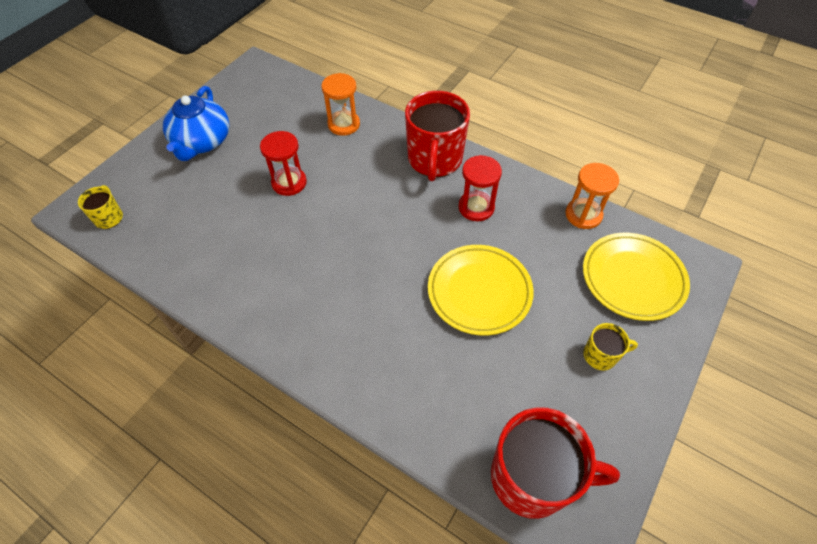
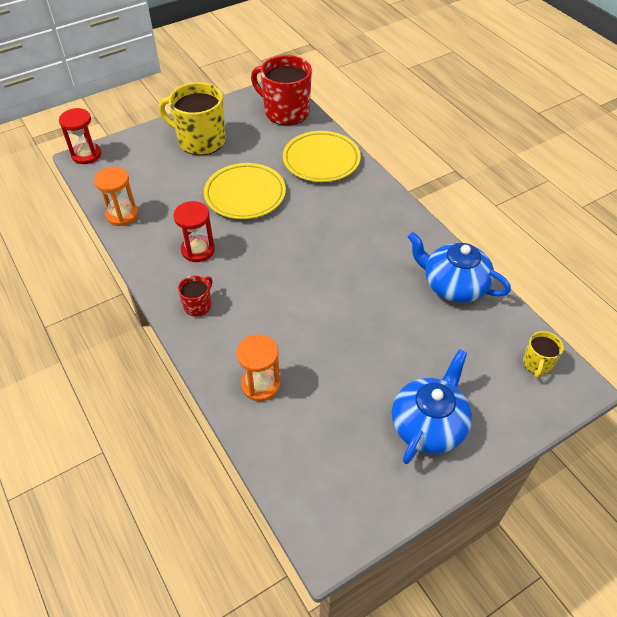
camera: 155 degrees left, 5 degrees down
red hourglass [260,131,307,196] -> red hourglass moved to [59,108,101,164]
red mug [405,91,470,181] -> red mug [178,275,213,317], size x0.48
yellow plate [583,233,690,321] -> yellow plate moved to [283,131,361,182]
yellow mug [583,323,638,370] -> yellow mug [159,82,226,155], size x2.09
none -> blue teapot [408,232,511,303]

